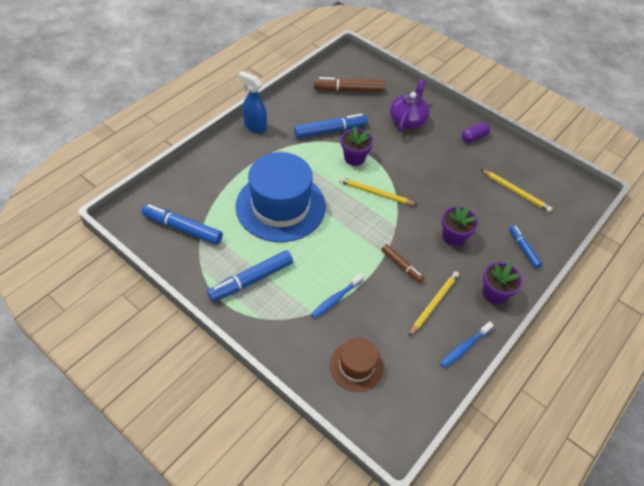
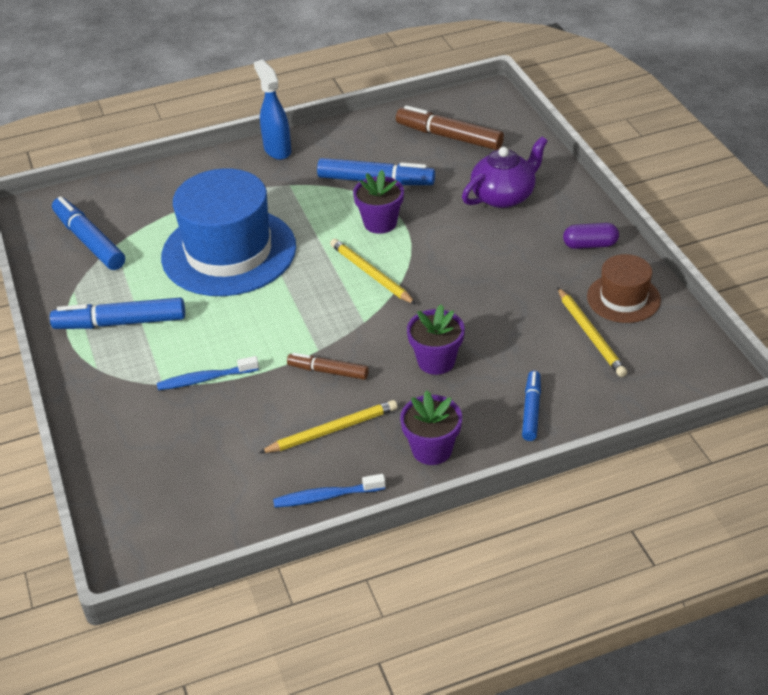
camera: 35 degrees right, 10 degrees down
brown hat [330,337,384,392] -> brown hat moved to [587,254,661,323]
brown marker [381,244,424,283] -> brown marker turned 120 degrees clockwise [287,353,369,380]

